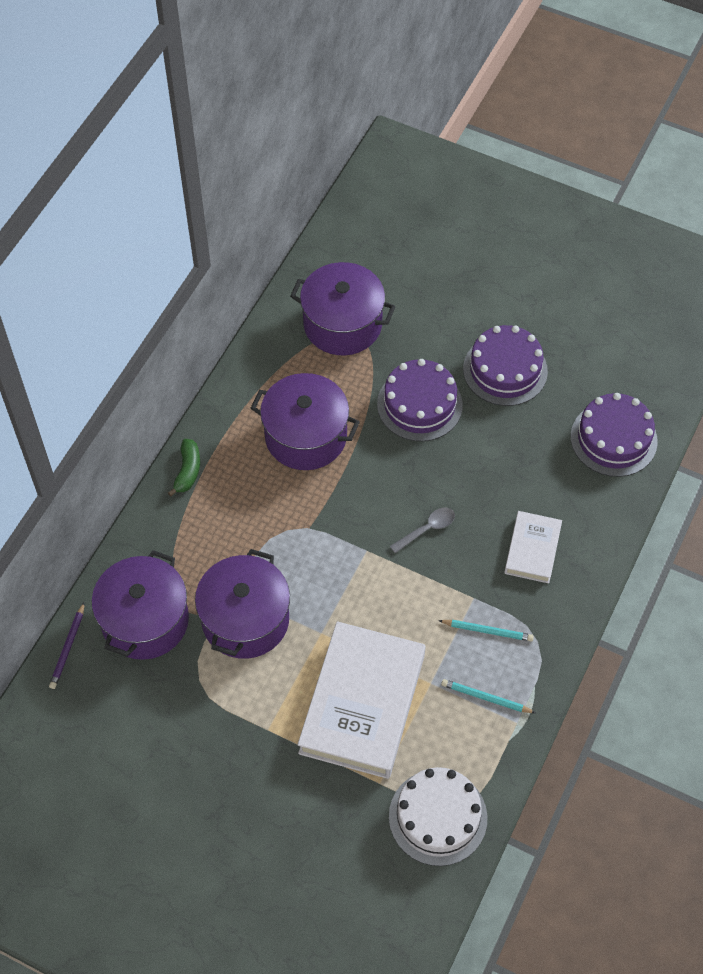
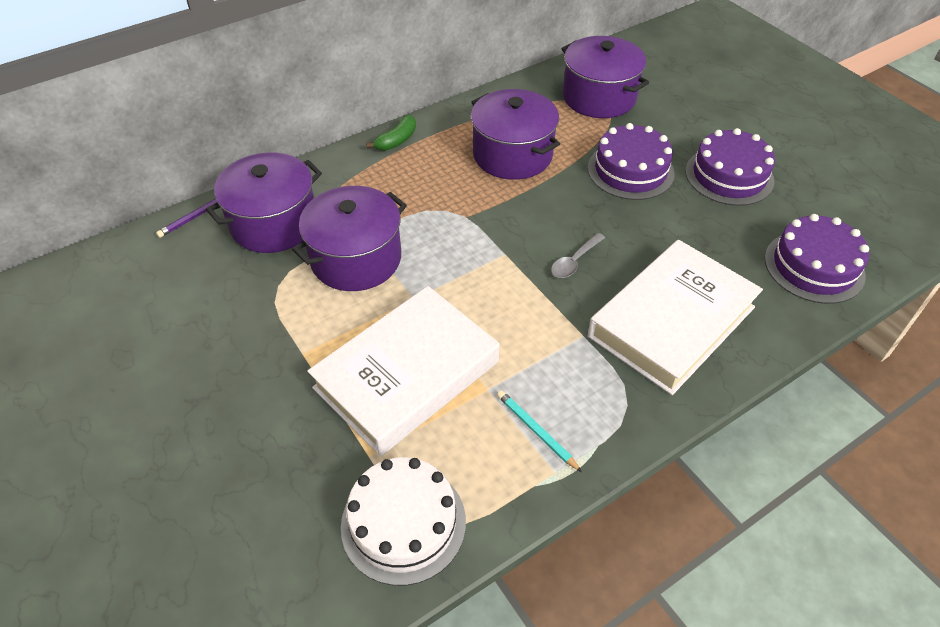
camera: 30 degrees right, 10 degrees down
grey spoon [390,508,455,553] -> grey spoon turned 135 degrees clockwise [551,233,605,278]
turquoise pencil [438,620,534,641] -> none
white book [504,511,562,583] -> white book [588,240,763,395], size x1.95

